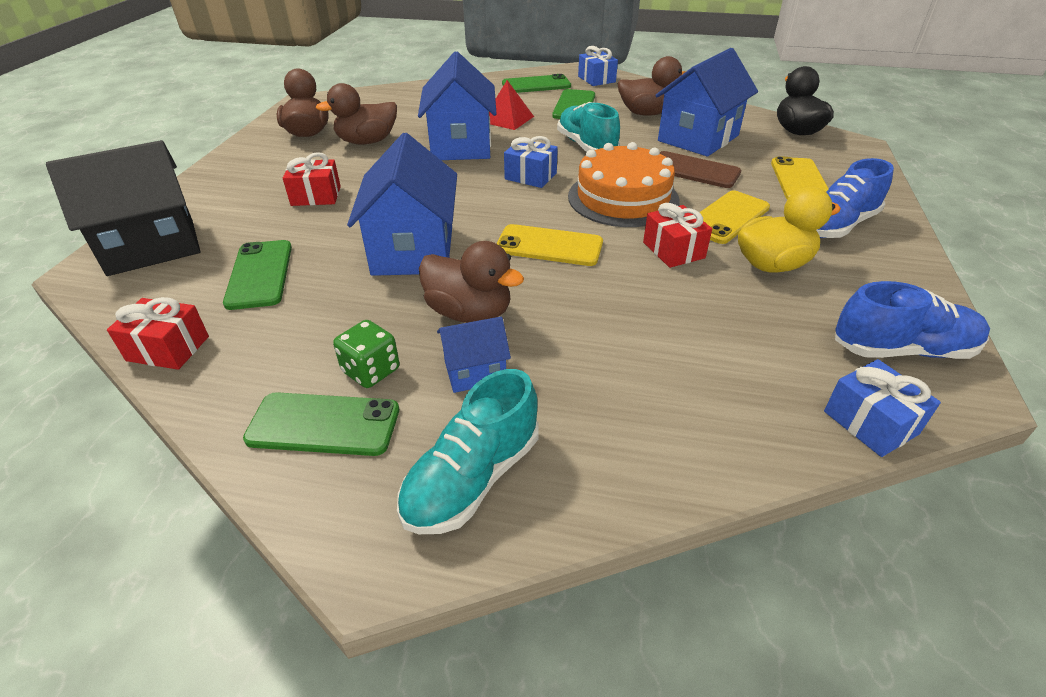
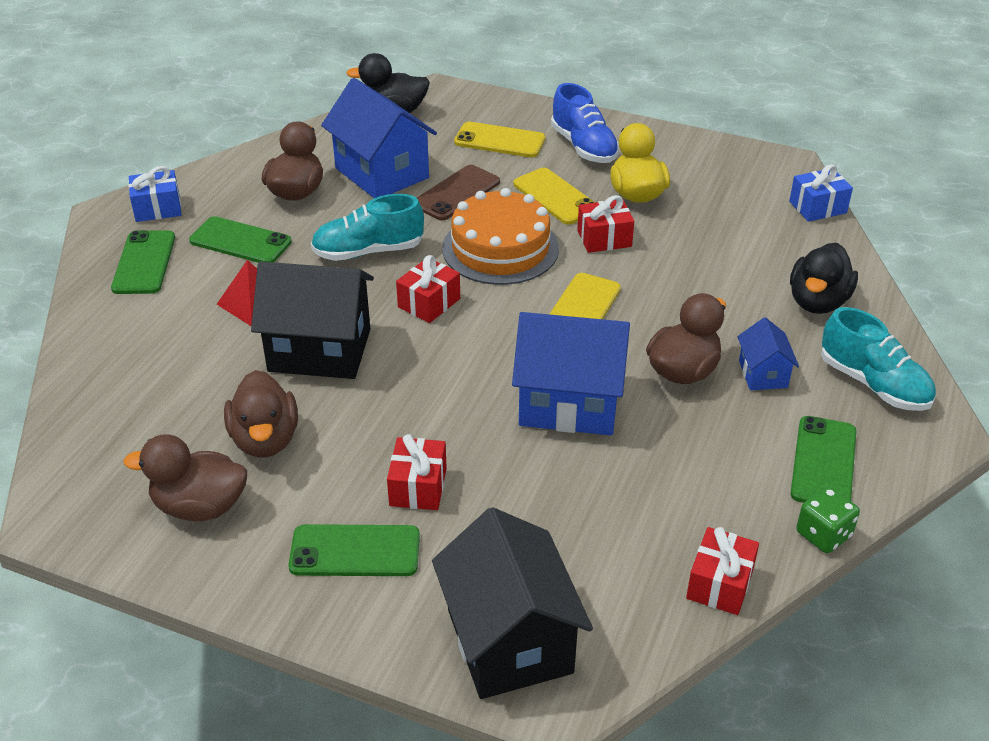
camera: 80 degrees left, 0 degrees up
green phone [223,240,292,310] -> green phone moved to [288,524,420,576]
green dice [333,320,399,388] -> green dice moved to [796,487,860,553]
blue house [418,51,496,160] -> black house [251,261,374,379]
blue gift [504,136,558,188] -> red gift [396,255,460,323]
blue shoe [835,281,990,359] -> none
none -> black duck [790,243,858,314]

